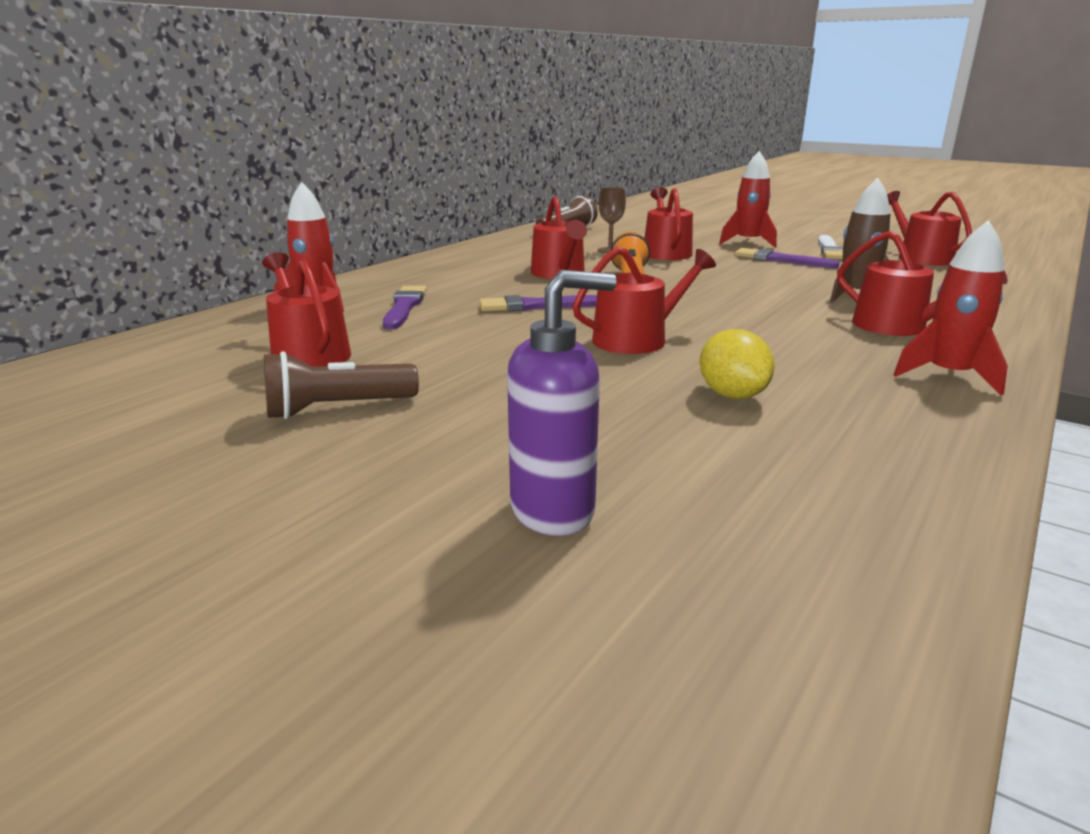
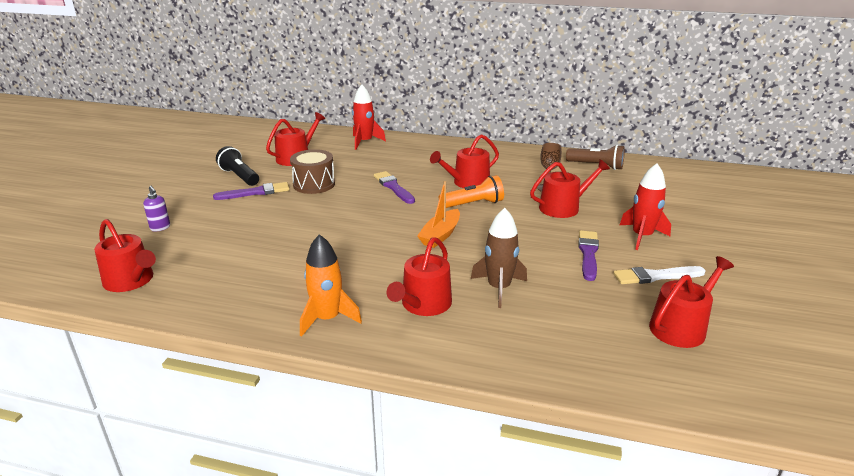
camera: 70 degrees right, 5 degrees up
brown flashlight [264,351,419,419] -> black flashlight [216,146,259,186]
purple brush [383,286,427,329] -> purple brush moved to [213,182,290,200]
purple soap dispenser [507,270,616,536] -> purple soap dispenser [143,186,170,231], size x0.55
red watering can [573,247,716,354] -> red watering can moved to [94,219,156,292]
yellow lemon [699,329,774,399] -> none
red rocket [894,220,1008,395] -> orange rocket [300,234,362,337]
none -> brown drum [290,149,335,194]
none -> orange boat [417,181,460,248]

